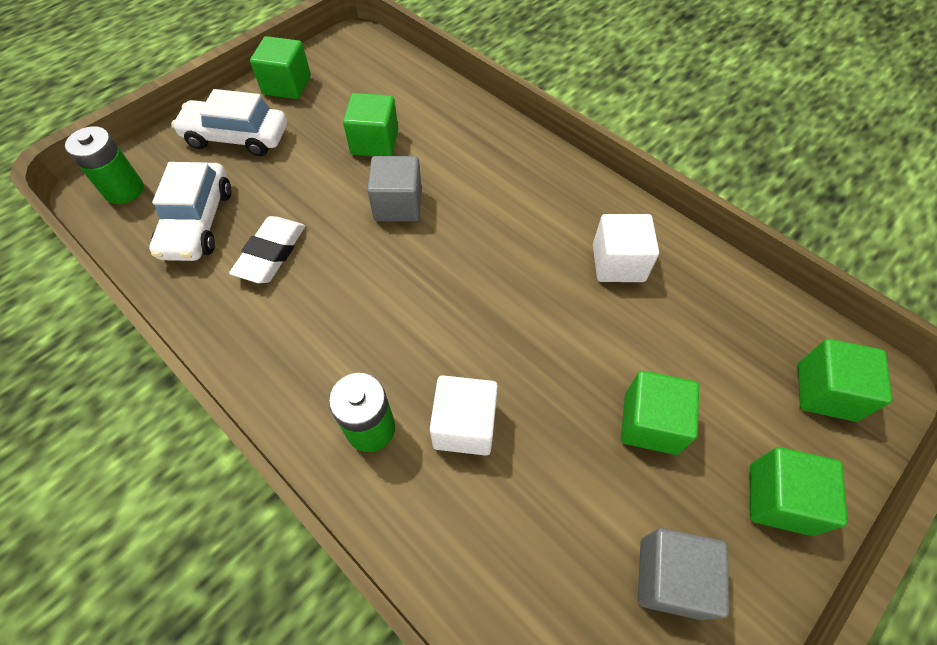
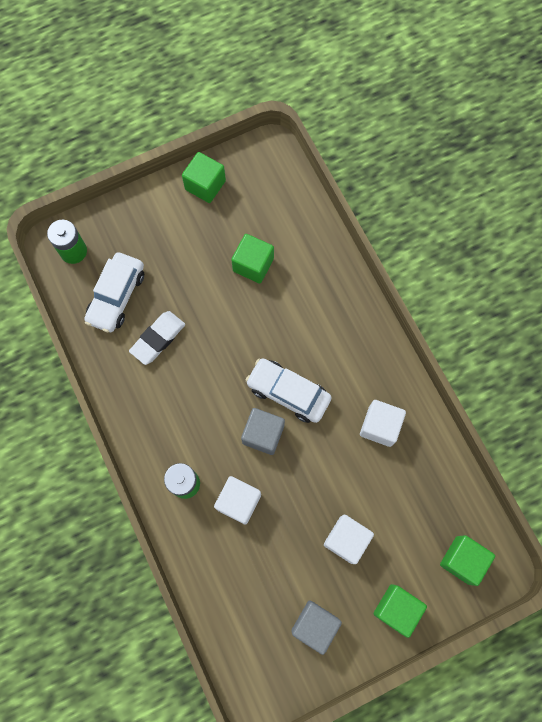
camera: 20 degrees right, 15 degrees up
white car [171,89,287,156] -> white car moved to [246,358,332,423]
grey cube [367,156,422,222] -> grey cube moved to [241,408,285,455]
green cube [621,371,699,455] -> white cube [324,515,374,564]

